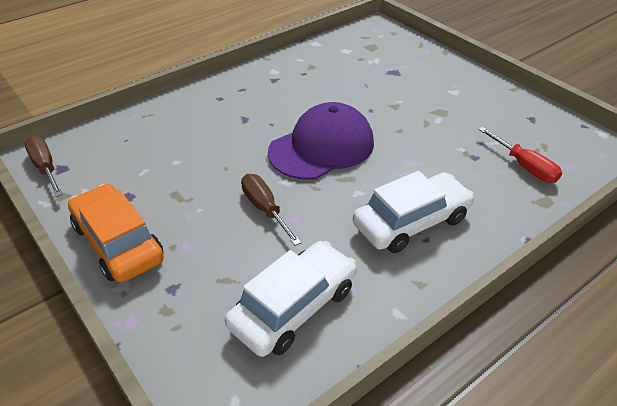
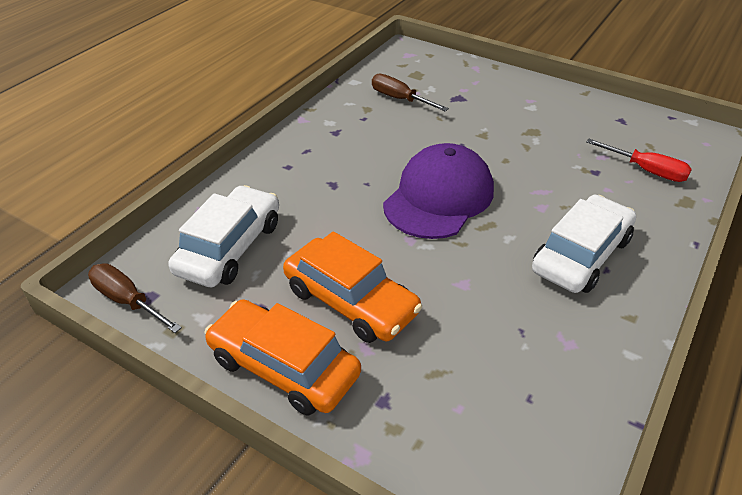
camera: 20 degrees left, 0 degrees up
white car [225,241,357,357] -> white car moved to [168,185,279,287]
brown screwdriver [241,174,301,246] -> brown screwdriver moved to [372,74,449,111]
none -> orange car [283,231,422,343]

